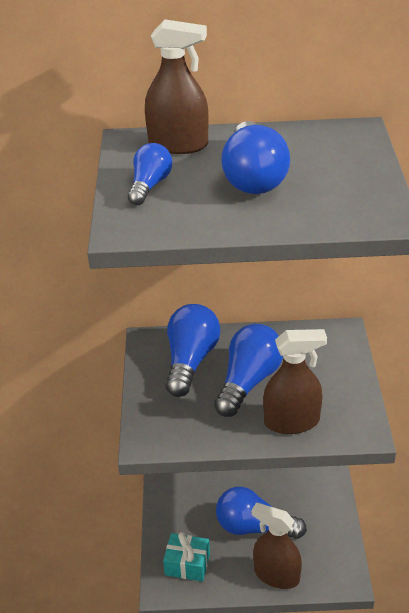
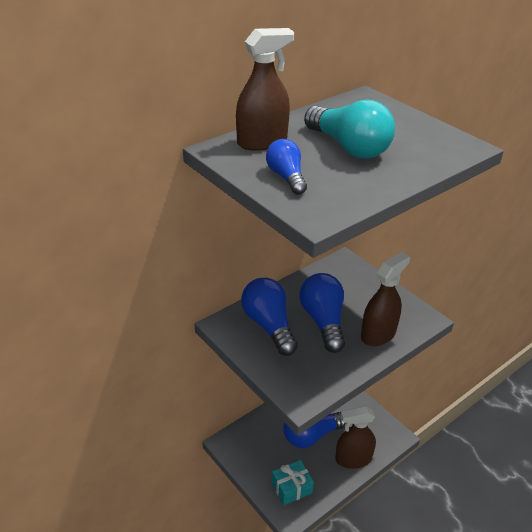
camera: 40 degrees left, 0 degrees up
blue light bulb [221,121,290,194] -> turquoise light bulb [304,100,395,159]

